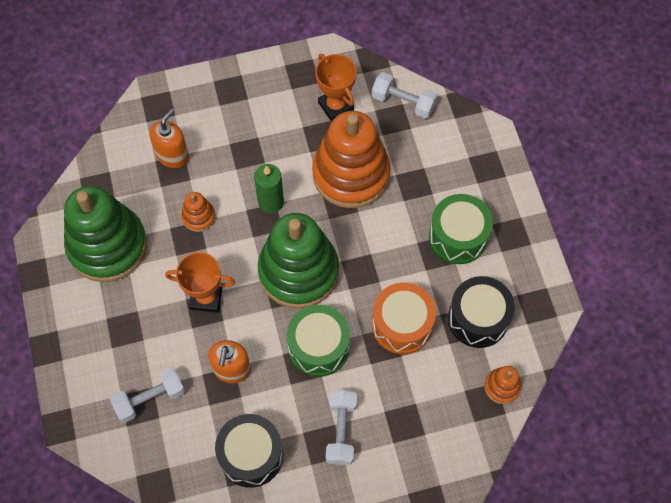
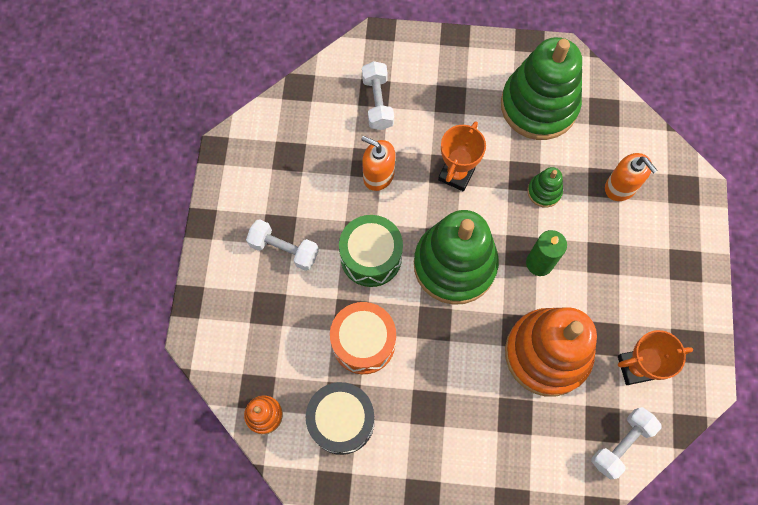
camera: 110 degrees right, 5 degrees up
orange stacking toy [181,192,215,232] -> green stacking toy [527,167,563,208]
black drum [215,414,283,488] -> none
green drum [429,194,493,264] -> none

